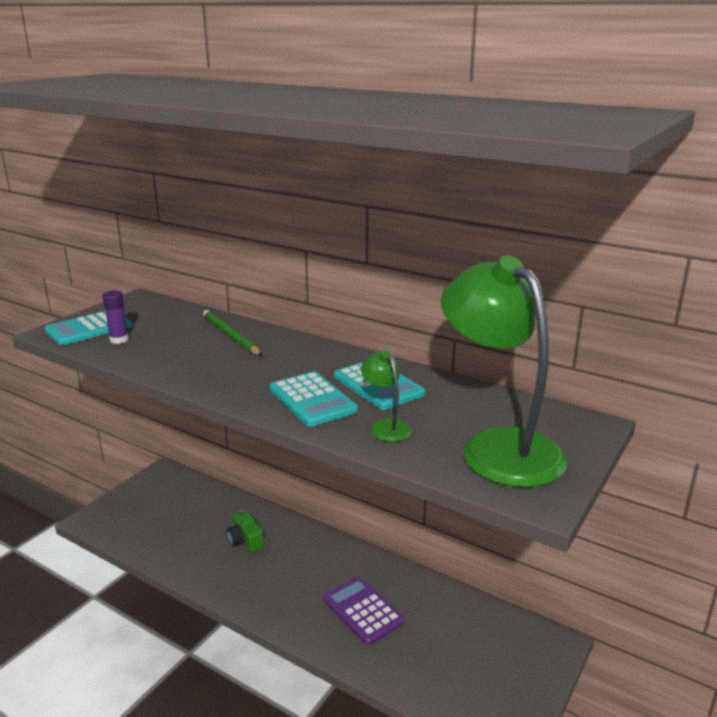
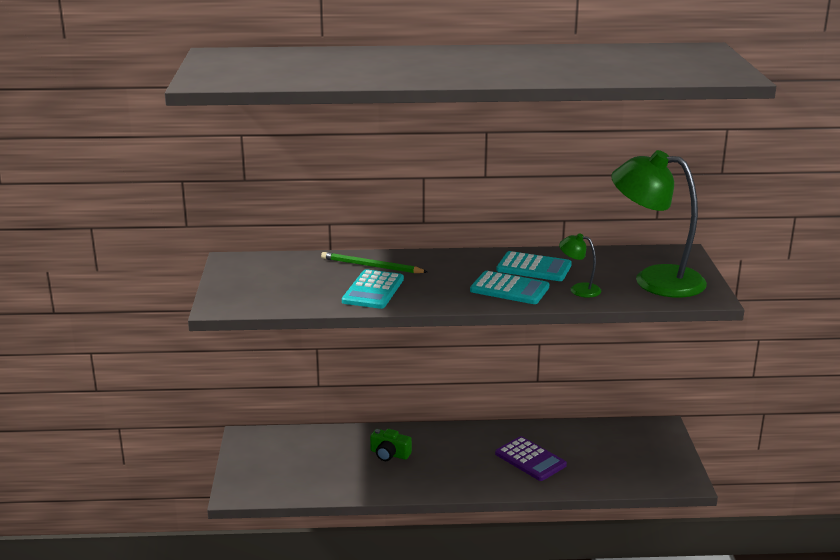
camera: 35 degrees left, 0 degrees up
turquoise calculator [45,311,132,345] -> turquoise calculator moved to [342,269,404,309]
purple glue stick [102,291,129,344] -> none
purple calculator [323,577,404,645] -> purple calculator turned 150 degrees counterclockwise [495,436,567,481]

